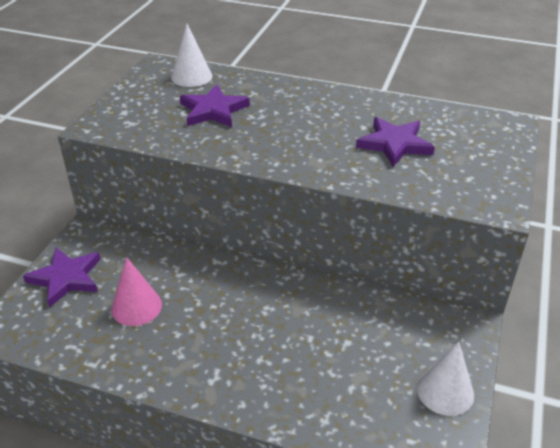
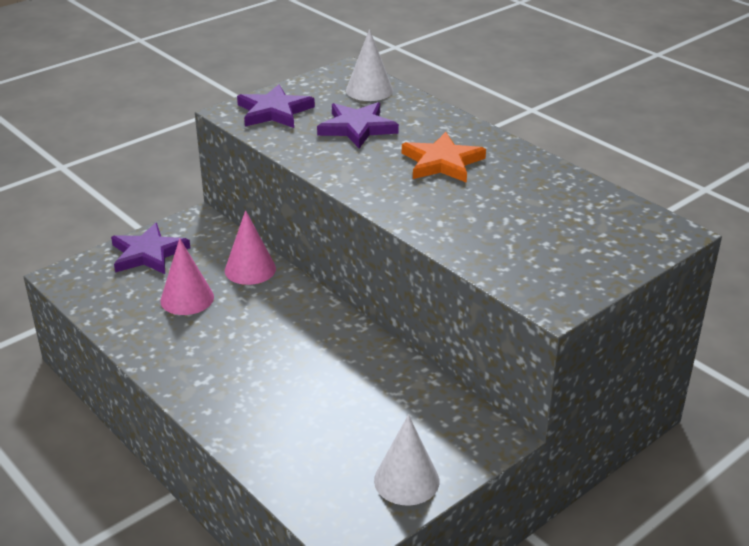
camera: 30 degrees right, 5 degrees down
purple star [356,117,435,167] -> purple star moved to [237,84,315,128]
none -> pink cone [225,210,276,285]
none -> orange star [402,132,486,183]

